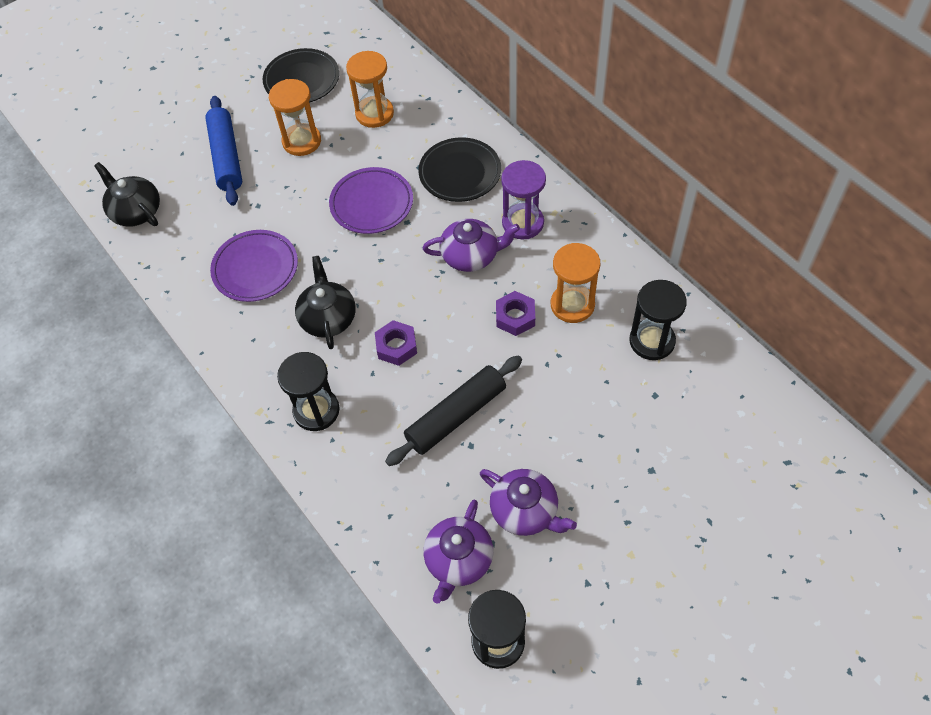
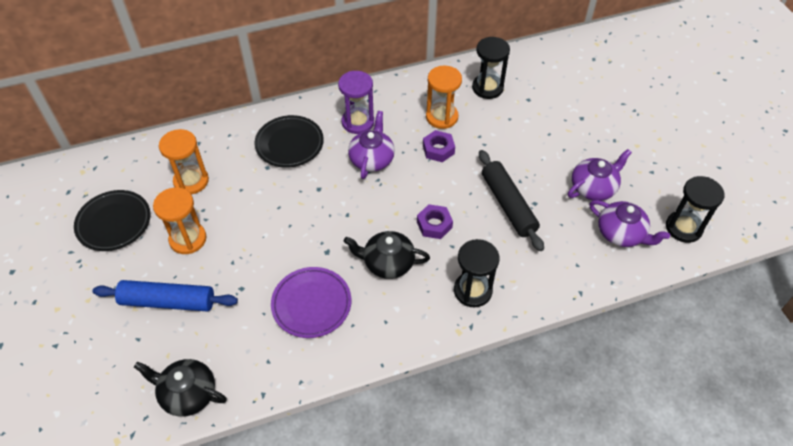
camera: 75 degrees left, 5 degrees down
black teapot [94,162,160,227] -> black teapot turned 45 degrees clockwise [134,359,227,417]
purple plate [329,167,413,234] -> none

